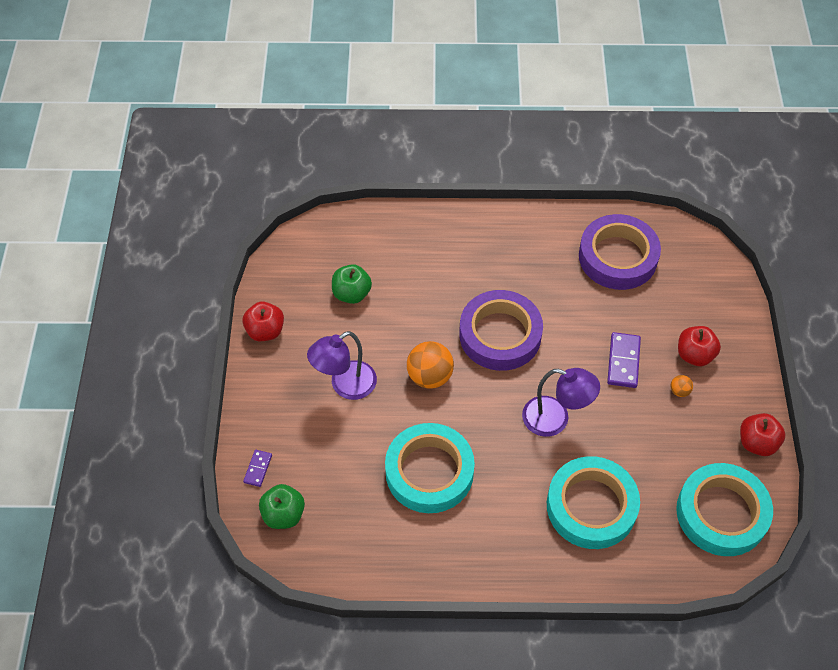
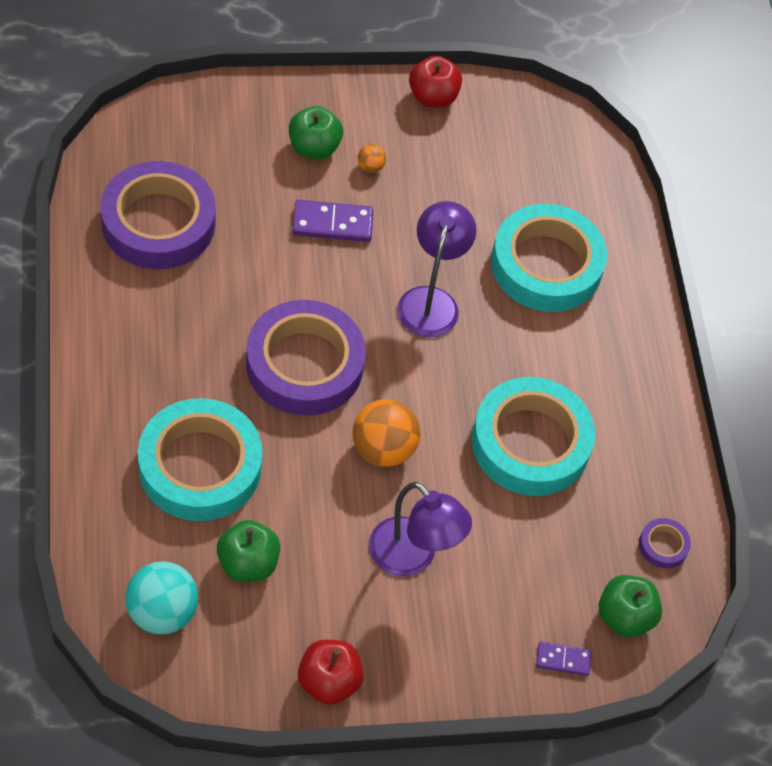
camera: 105 degrees left, 0 degrees up
turquoise tape [676,463,773,556] -> turquoise tape moved to [138,398,263,521]
red apple [678,326,721,367] -> green apple [289,106,343,159]
none -> turquoise ball [125,561,198,635]
none -> purple tape [639,518,691,568]

